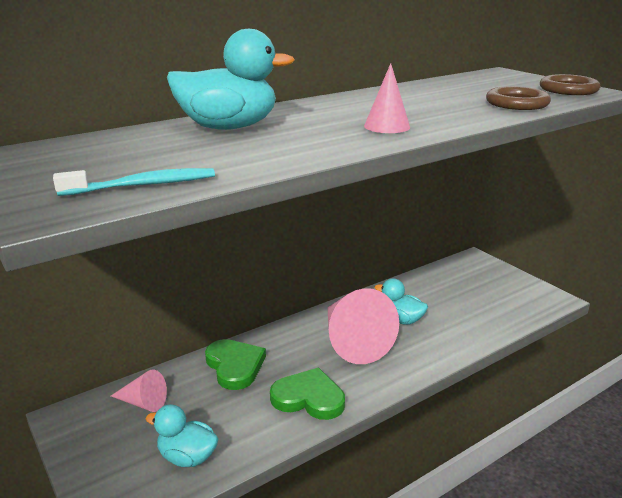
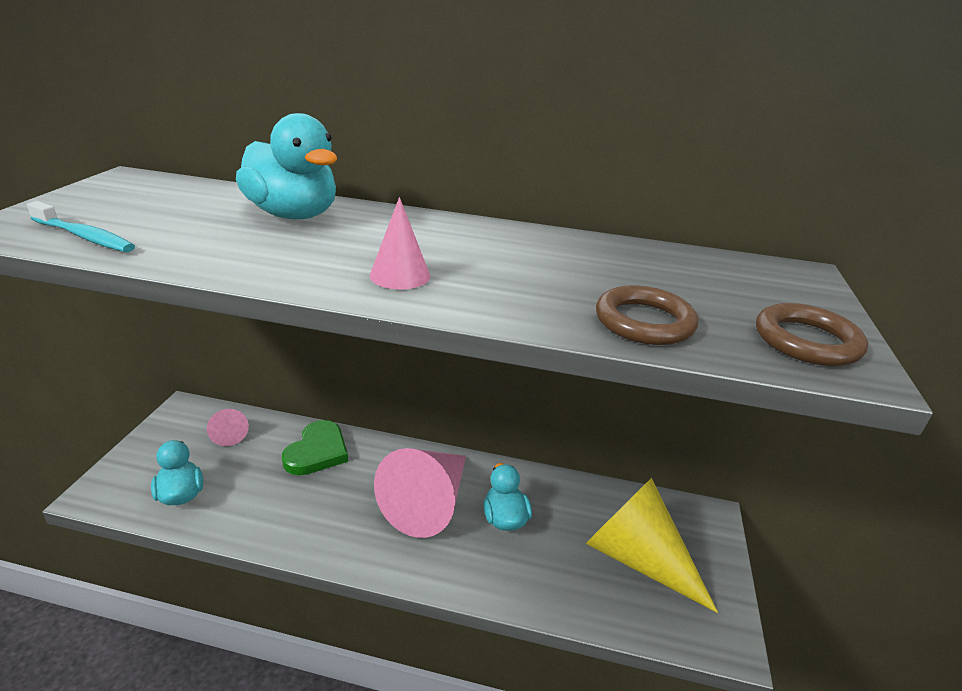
camera: 45 degrees right, 5 degrees up
green heart [270,368,345,420] -> none
none -> yellow cone [585,478,718,613]

